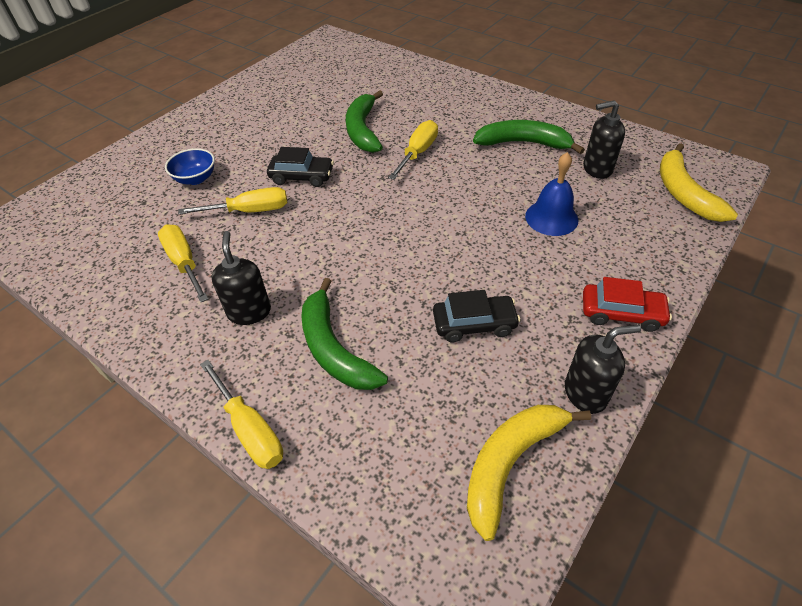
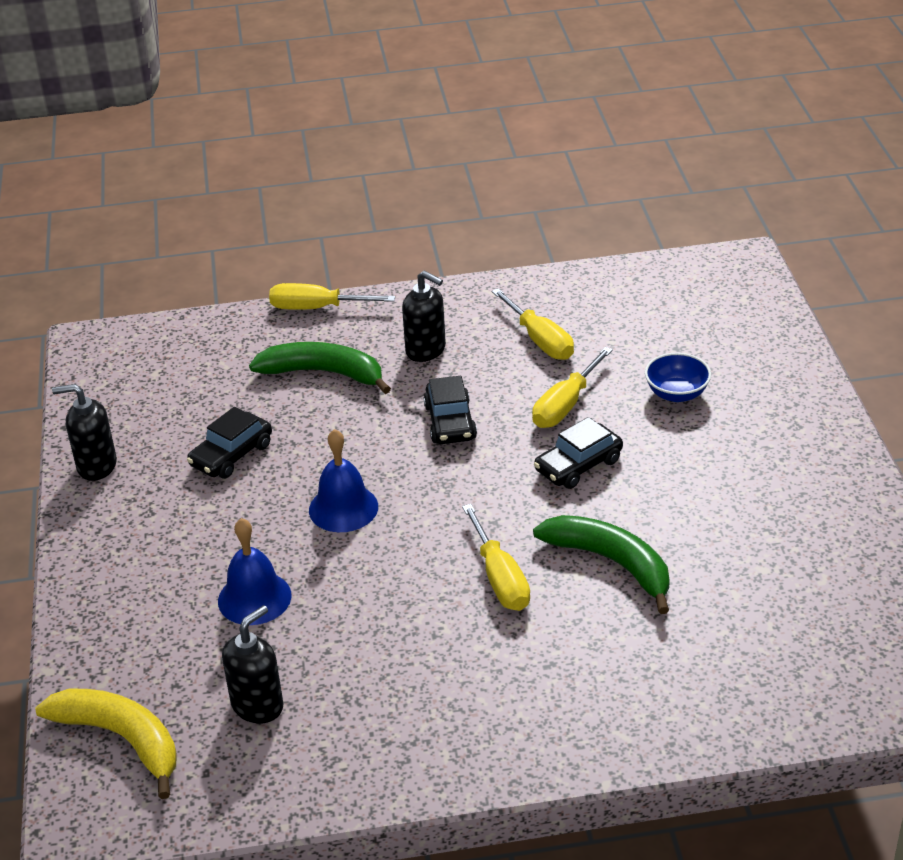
camera: 135 degrees right, 10 degrees down
yellow screwdriver [158,224,208,302] -> yellow screwdriver turned 45 degrees clockwise [492,288,574,360]
yellow banana [467,405,591,541] -> none
green banana [473,120,585,154] -> none
black soap dispenser [565,325,641,414] -> black soap dispenser turned 60 degrees clockwise [52,384,117,481]
red car [583,277,672,332] -> none
none -> blue bell [309,429,378,532]
none -> black car [424,376,477,444]

